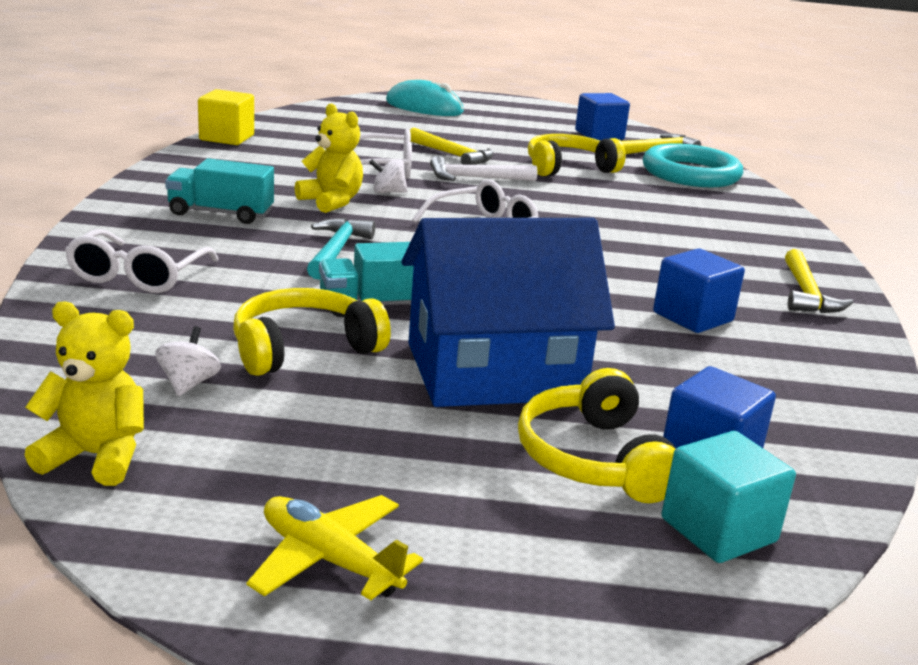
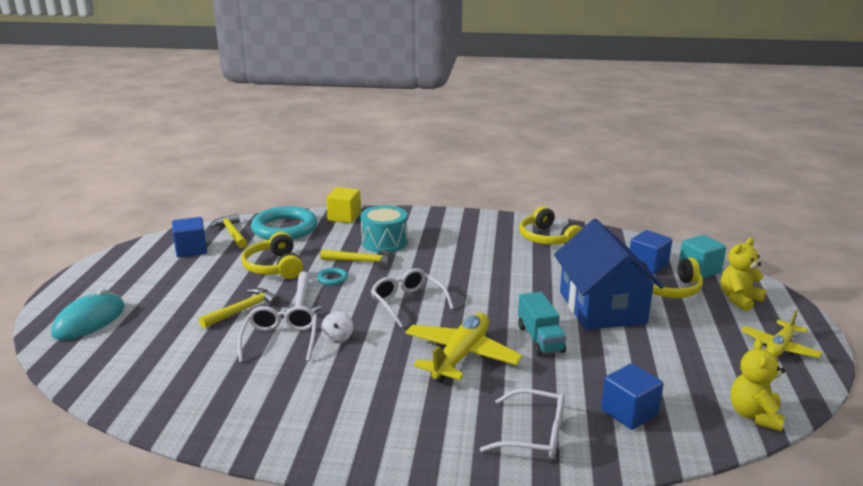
camera: 85 degrees left, 0 degrees up
white spinning top [155,326,221,396] -> none
turquoise truck [165,158,274,224] -> none
yellow cube [198,89,254,145] -> yellow cube moved to [326,187,361,223]
yellow headphones [233,288,391,376] -> yellow headphones moved to [519,206,582,245]
yellow teddy bear [294,104,363,213] -> yellow teddy bear moved to [721,238,766,311]
turquoise hammer [307,218,375,279] -> yellow plane [405,313,523,383]
blue cube [653,248,745,333] -> blue cube moved to [601,363,664,430]
yellow hammer [785,249,854,313] -> yellow hammer moved to [320,249,391,270]
none -> turquoise ring [317,267,348,285]
none -> turquoise drum [361,205,408,253]

